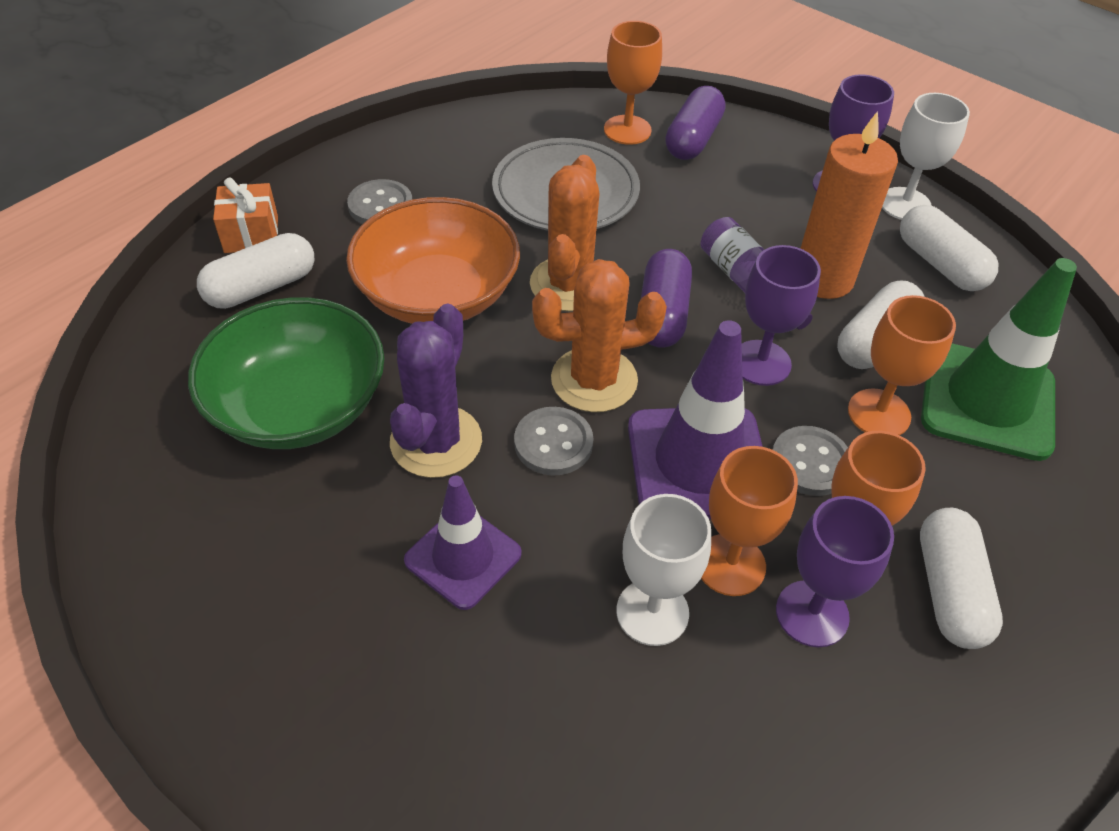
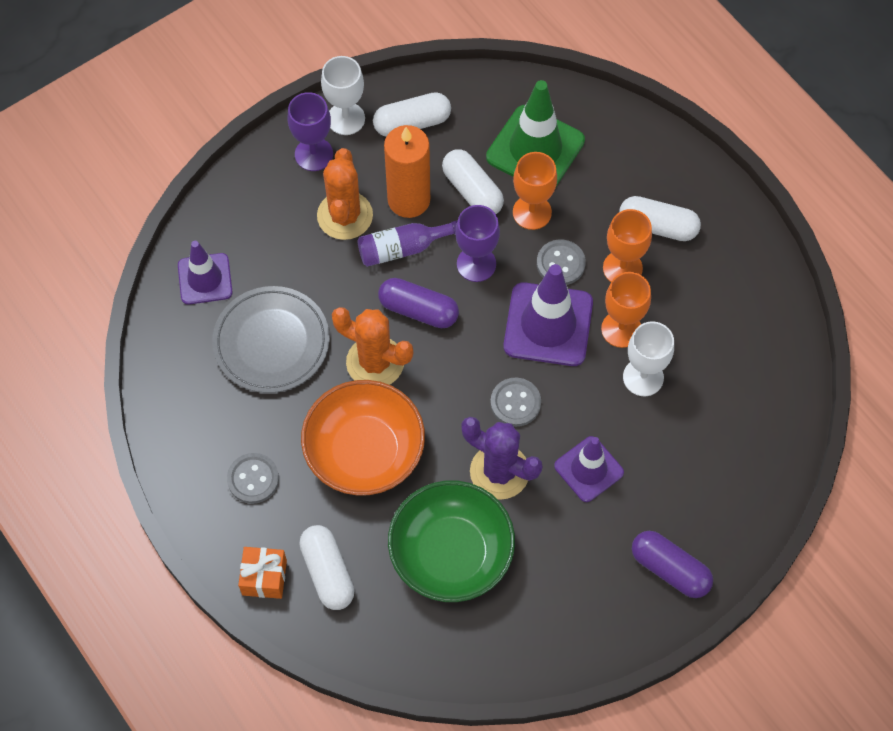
camera: 75 degrees left, 15 degrees up
orange cactus [532,259,667,412] -> orange cactus moved to [317,148,373,240]
orange goblet [604,21,662,145] -> purple traffic cone [178,241,232,305]
purple capsule [665,86,725,160] -> purple capsule moved to [632,531,713,598]
purple goblet [776,496,894,647] -> none

